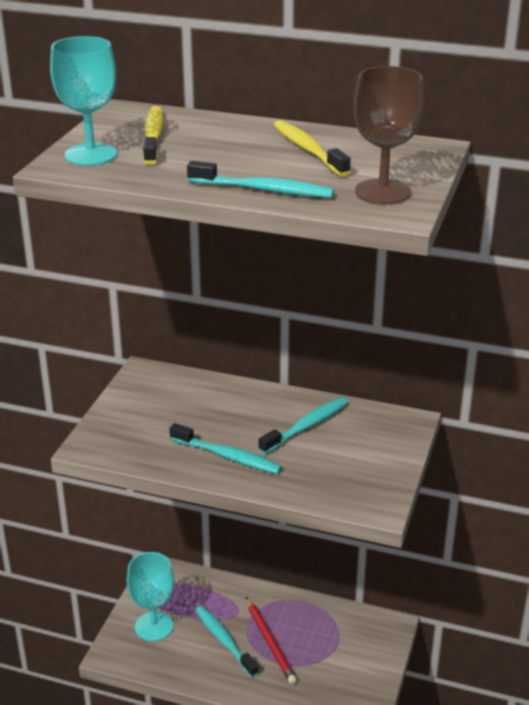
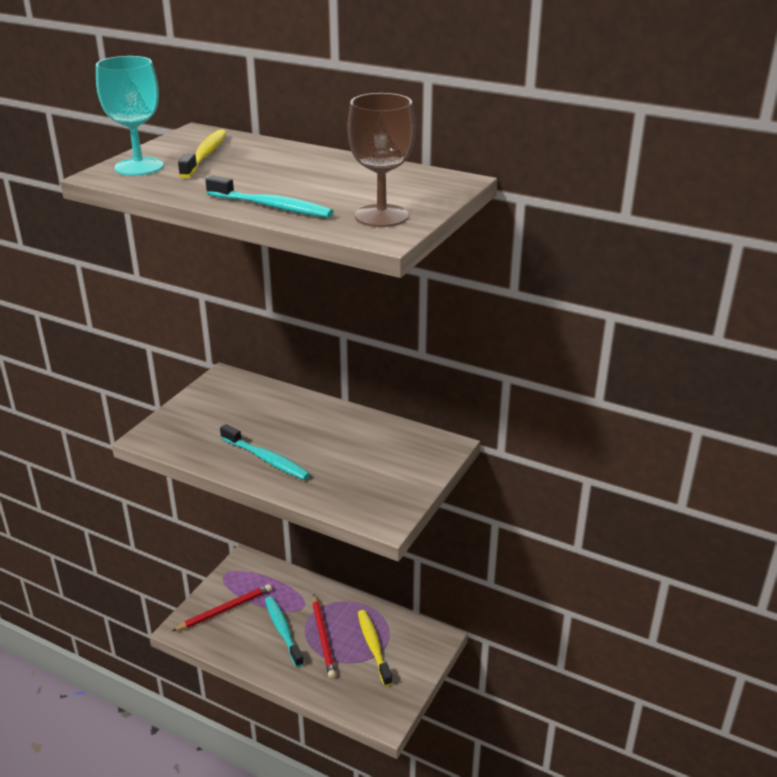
camera: 10 degrees right, 0 degrees up
turquoise goblet [127,552,174,641] -> red pencil [172,584,272,631]
turquoise toothbrush [258,397,348,454] -> none
yellow toothbrush [273,120,350,177] -> yellow toothbrush moved to [358,610,393,686]

